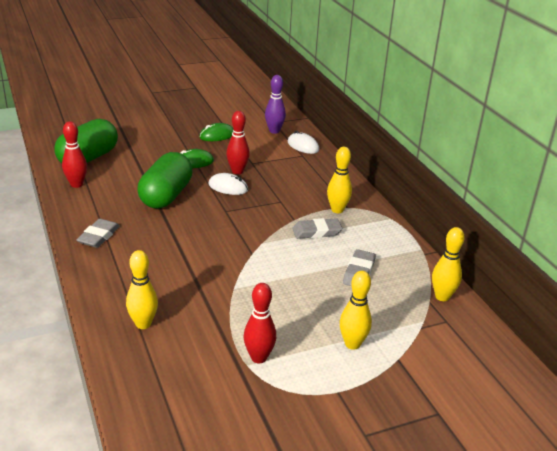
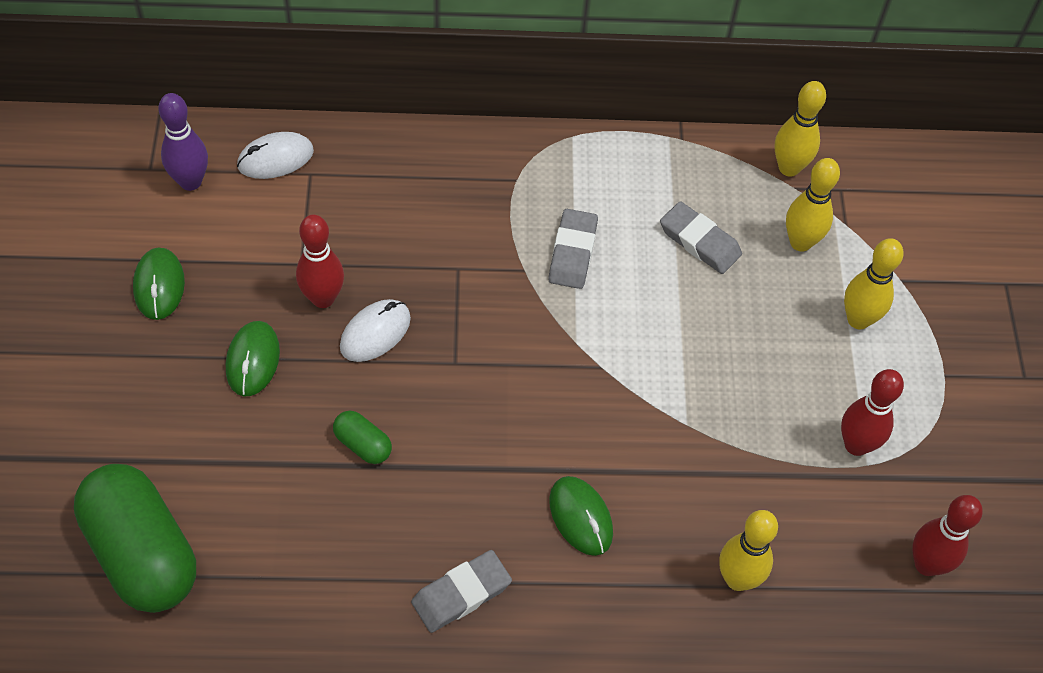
camera: 70 degrees left, 25 degrees up
red bowling pin [62,121,87,188] -> red bowling pin moved to [912,495,983,576]
grey eraser [76,219,120,248] -> grey eraser turned 75 degrees counterclockwise [411,550,512,633]
green capsule [137,152,193,209] -> green capsule [333,411,392,464], size x0.43
yellow bowling pin [327,147,352,213] -> yellow bowling pin moved to [786,158,840,252]
none -> green mouse [549,476,613,556]

